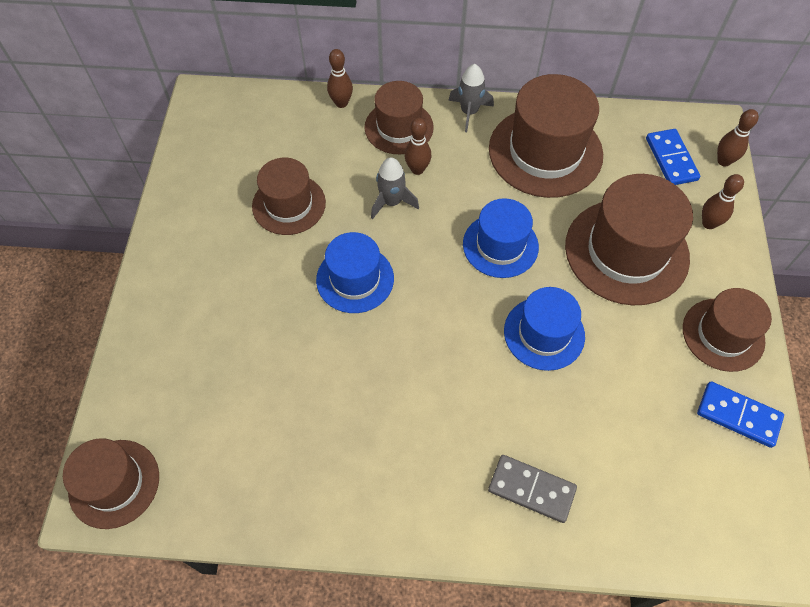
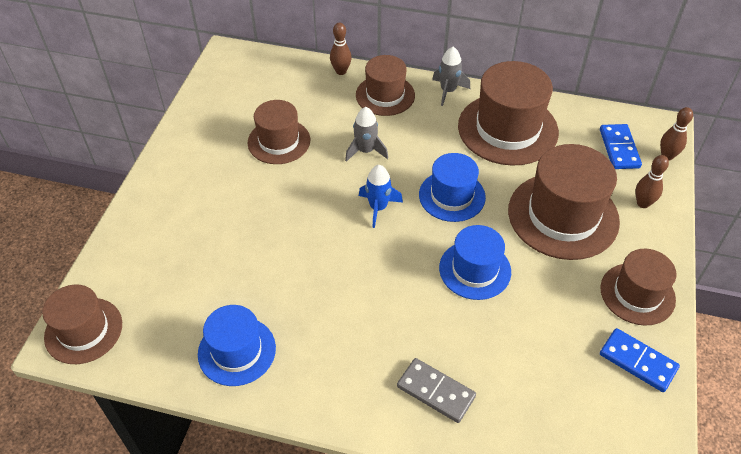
camera: 10 degrees right, 10 degrees down
blue hat [316,232,394,313] -> blue hat moved to [198,305,276,386]
brown bowling pin [404,118,432,175] -> none
none -> blue rocket [359,165,403,228]

